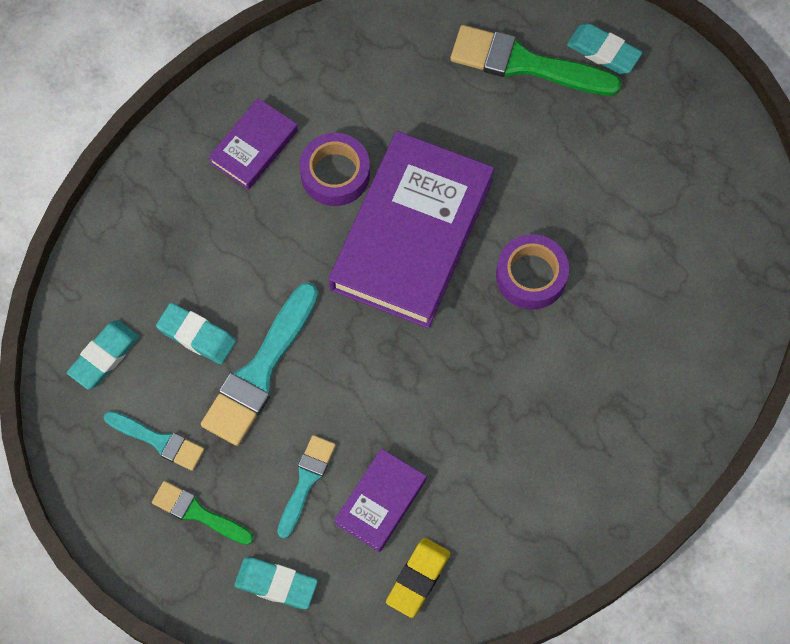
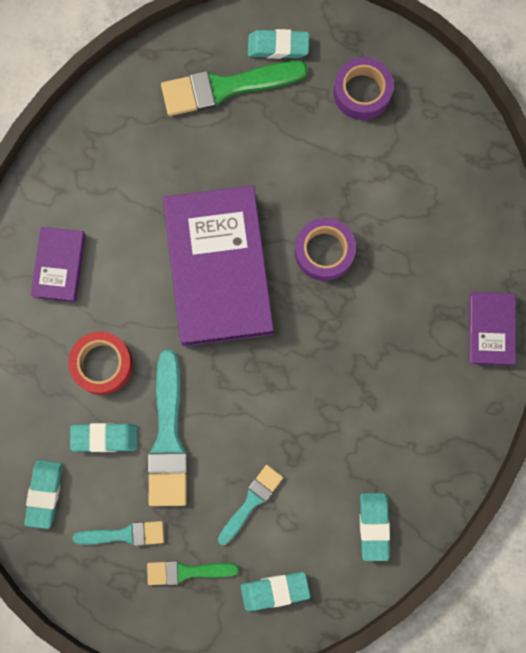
camera: 30 degrees left, 10 degrees up
turquoise brush [277,435,336,539] -> turquoise brush turned 45 degrees clockwise [218,465,283,545]
purple tape [300,133,370,206] -> purple tape moved to [333,57,394,120]
purple book [334,448,426,552] -> purple book moved to [469,292,516,366]
yellow eraser [386,538,450,618] -> turquoise eraser [360,493,390,561]
none -> red tape [68,331,133,395]

